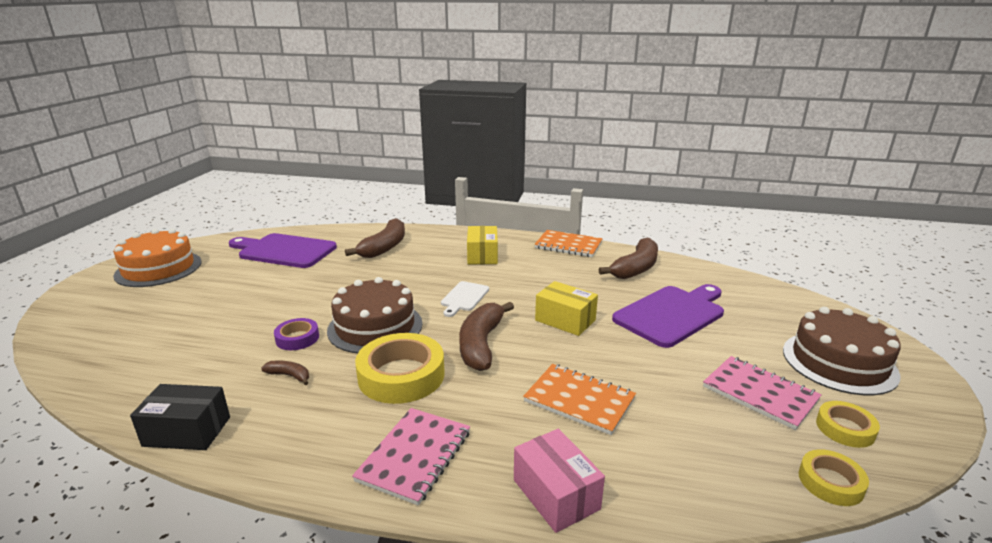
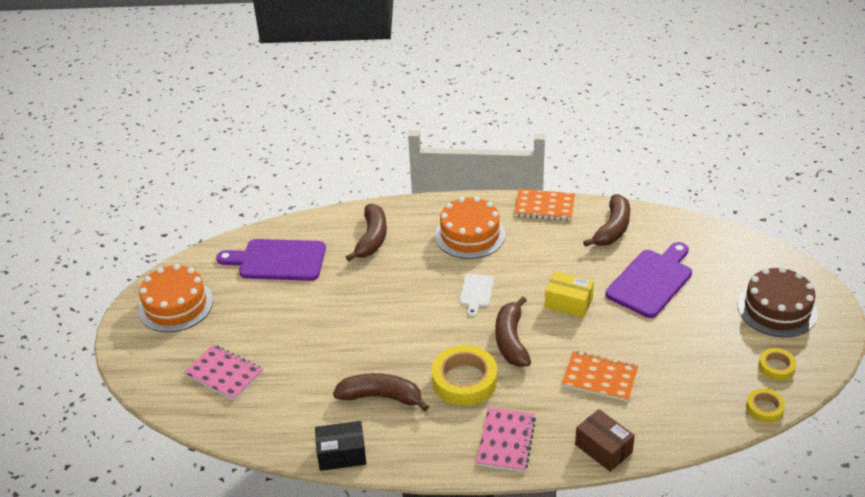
camera: 10 degrees left, 15 degrees up
brown banana [261,361,309,385] -> brown banana [333,373,429,411], size x2.17
purple tape [274,318,319,350] -> none
brown cake [327,277,422,353] -> none
yellow box [467,226,498,264] -> orange cake [435,196,505,259]
pink box [514,429,605,533] -> brown box [575,409,635,472]
pink notebook [703,356,822,430] -> pink notebook moved to [184,344,263,401]

